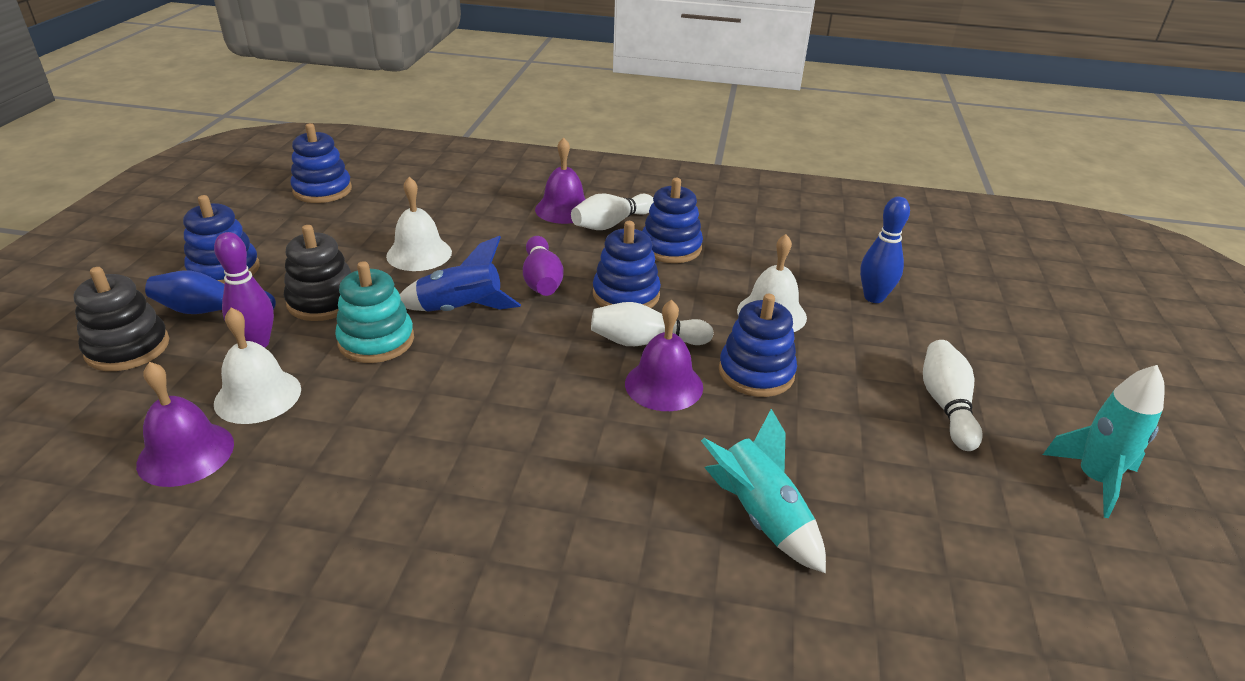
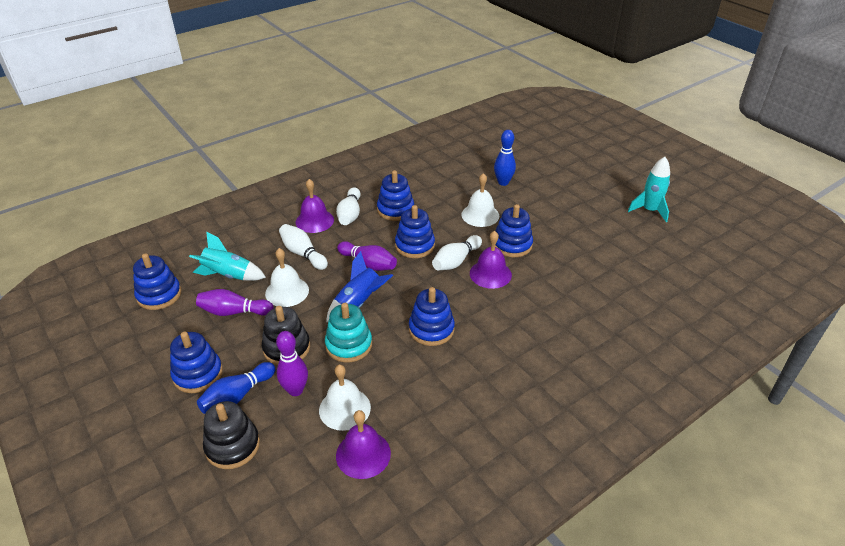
camera: 45 degrees left, 5 degrees up
turquoise rocket [701,409,826,573] -> turquoise rocket moved to [189,231,266,281]
white bowling pin [923,340,983,451] -> white bowling pin moved to [279,224,328,270]
none -> purple bowling pin [196,289,274,316]
none -> blue stacking toy [409,287,455,346]

